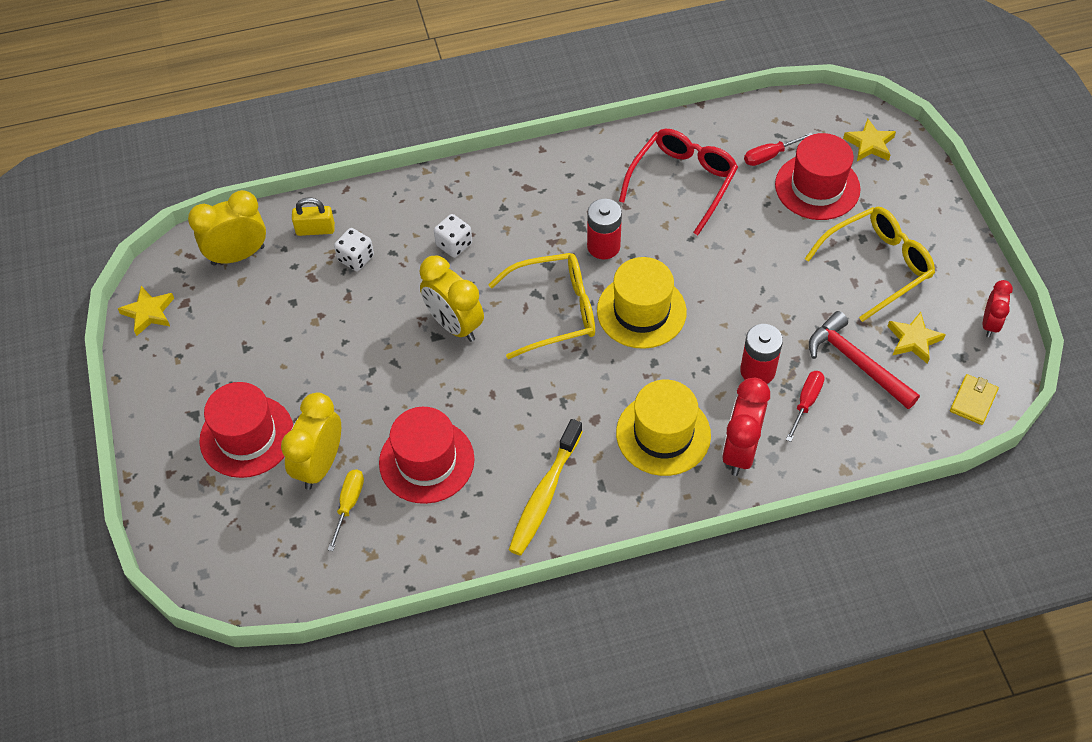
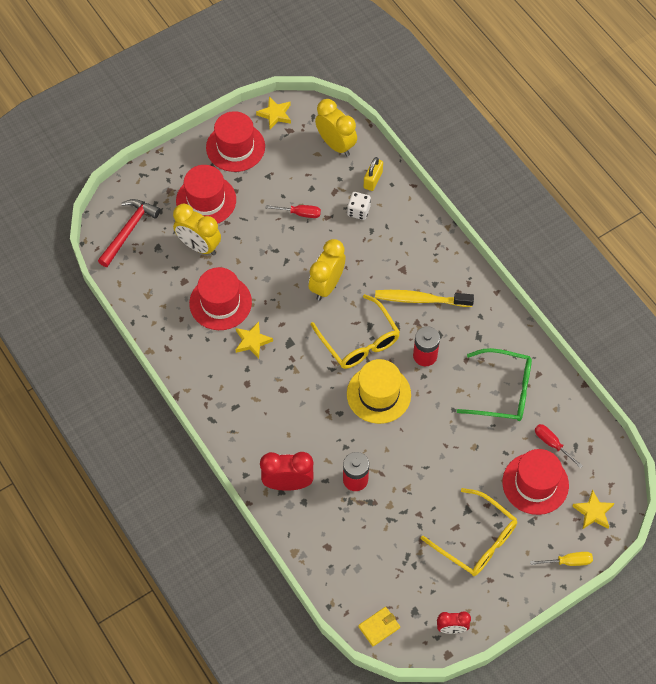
camera: 70 degrees right, 5 degrees up
yellow clock [281,393,341,490] -> yellow clock turned 150 degrees counterclockwise [173,204,221,255]
yellow padlock [292,197,335,236] -> yellow padlock turned 45 degrees clockwise [364,157,383,191]
yellow screwdriver [328,469,364,551] -> yellow screwdriver moved to [530,552,593,566]
white dice [434,214,472,258] -> none
yellow toothbrush [509,419,583,556] -> yellow toothbrush moved to [375,290,474,307]
yellow hat [616,380,711,476] -> none
red glasses [619,129,738,235] -> green glasses [456,348,532,421]
red screwdriver [786,371,825,442] -> red screwdriver moved to [265,205,321,218]
red hammer [809,311,920,409] -> red hammer moved to [98,199,160,267]
yellow star [887,312,946,364] -> yellow star moved to [236,321,273,359]
yellow wallet [950,374,999,425] -> yellow wallet turned 45 degrees counterclockwise [358,607,400,646]
none -> red hat [206,111,265,172]

